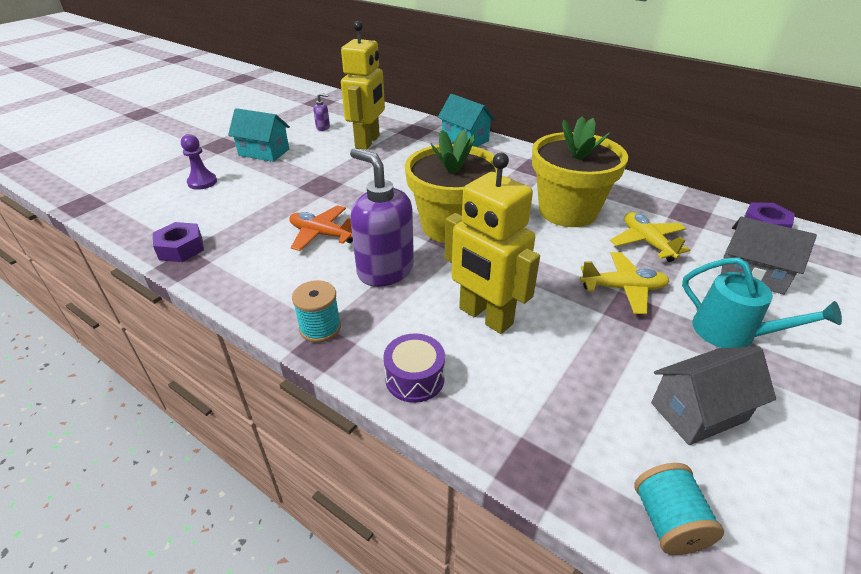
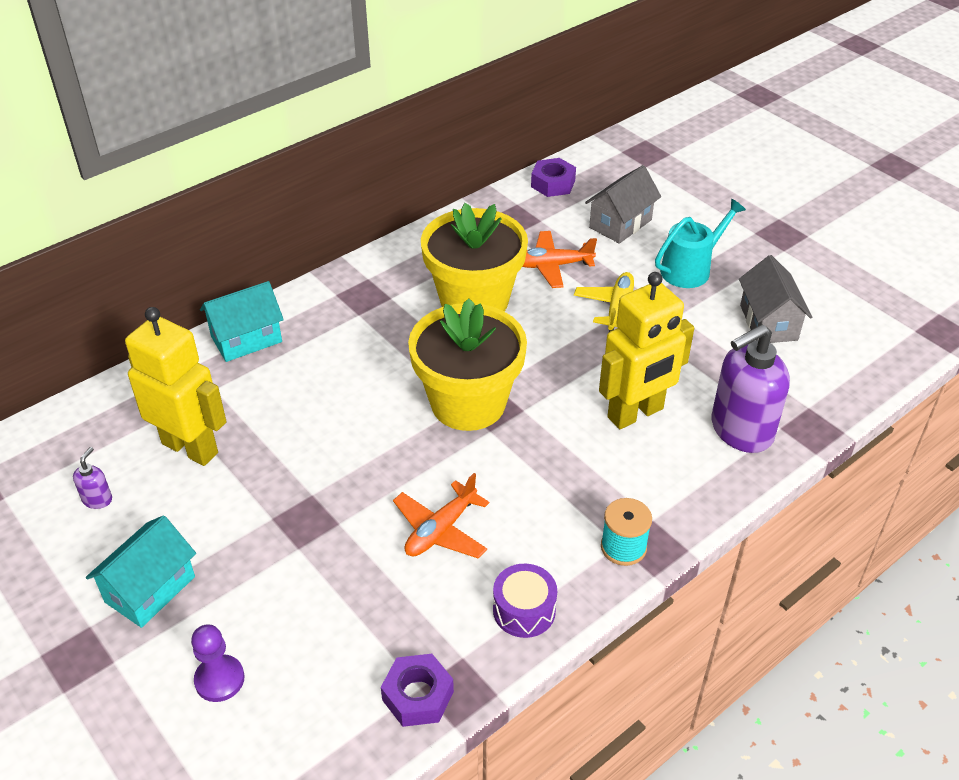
camera: 75 degrees left, 5 degrees up
purple soap dispenser [350,148,414,287] -> purple soap dispenser moved to [711,324,790,453]
purple drum [383,333,445,403] -> purple drum moved to [493,564,557,638]
yellow plane [610,212,690,262] -> orange plane [522,231,597,288]
turquoise spool [634,463,724,555] -> none

